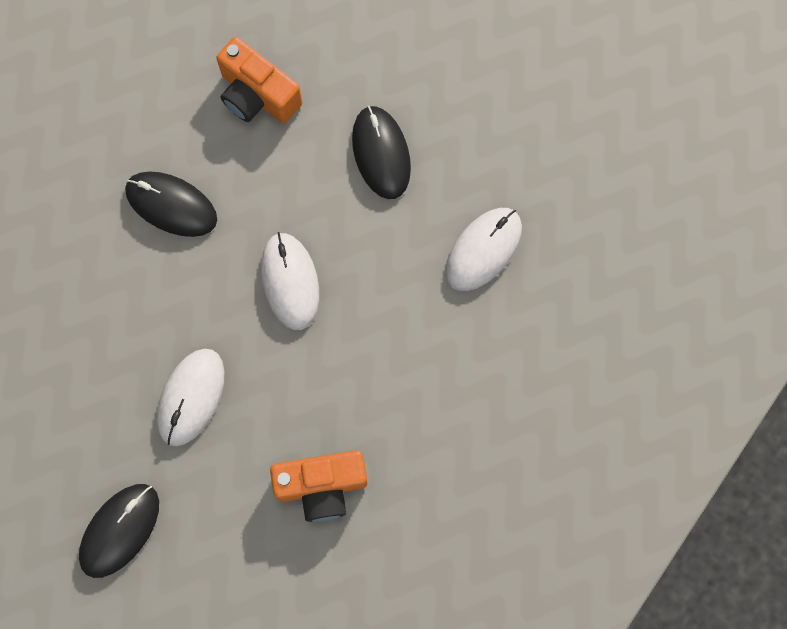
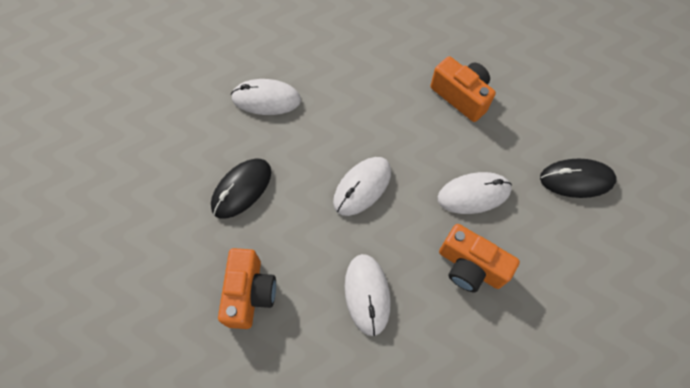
camera: 125 degrees left, 10 degrees down
black mouse [125,171,217,237] -> white mouse [345,254,391,336]
none -> orange camera [439,224,520,292]

